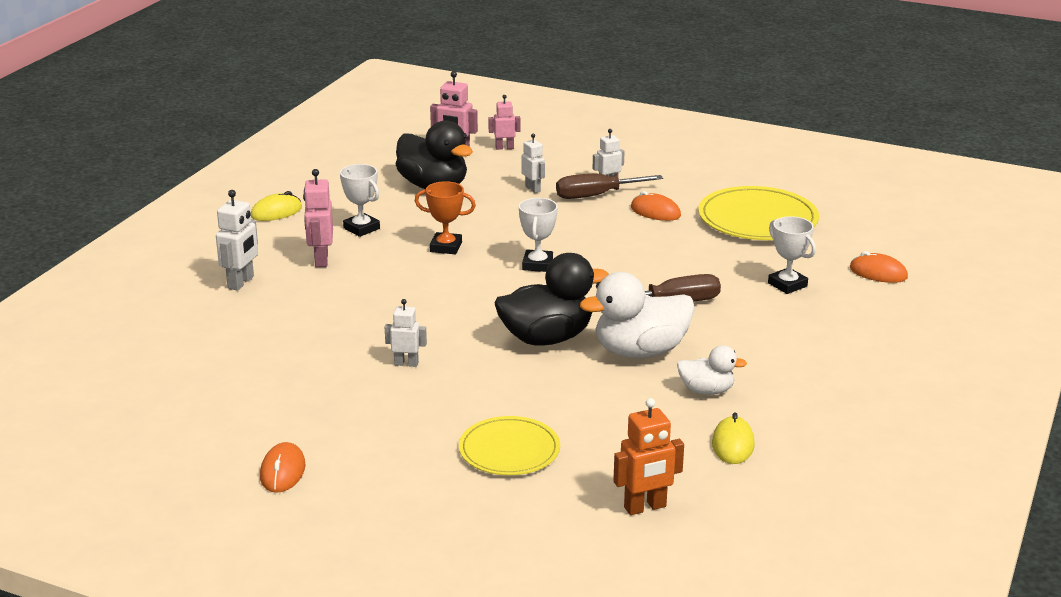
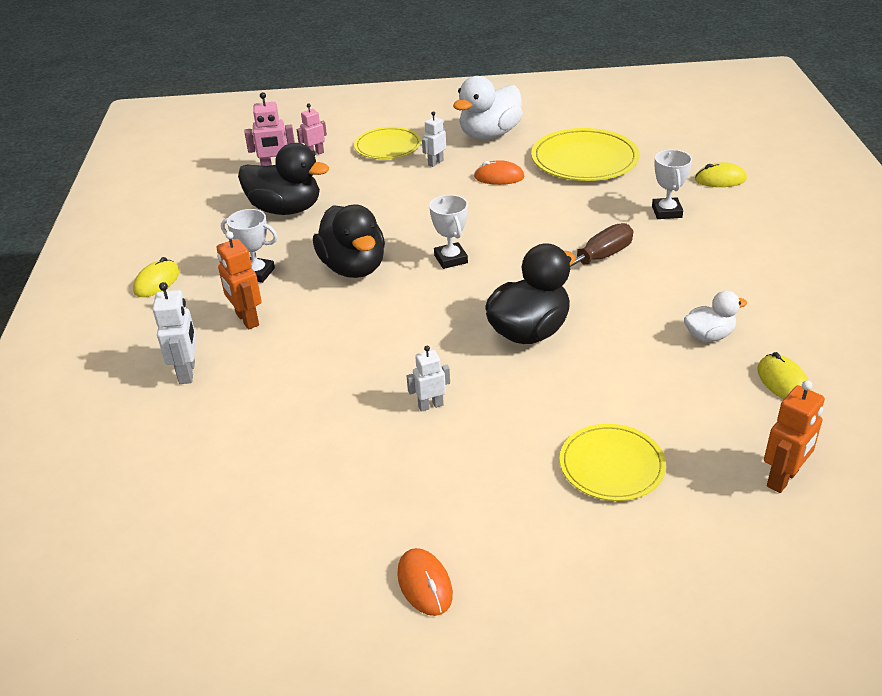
camera: 25 degrees left, 10 degrees up
pink robot [303,169,333,267] -> orange robot [216,231,262,329]
orange trophy [415,181,476,254] -> black duck [313,205,385,278]
white robot [521,133,545,193] -> none
brown screwdriver [556,173,663,199] -> none
white duck [580,272,695,358] -> white duck moved to [453,76,523,140]
white trophy [768,216,816,294] -> white trophy turned 60 degrees clockwise [652,150,692,219]
orange mouse [850,251,908,283] -> yellow mouse [695,162,747,187]
none -> yellow plate [354,127,421,159]

